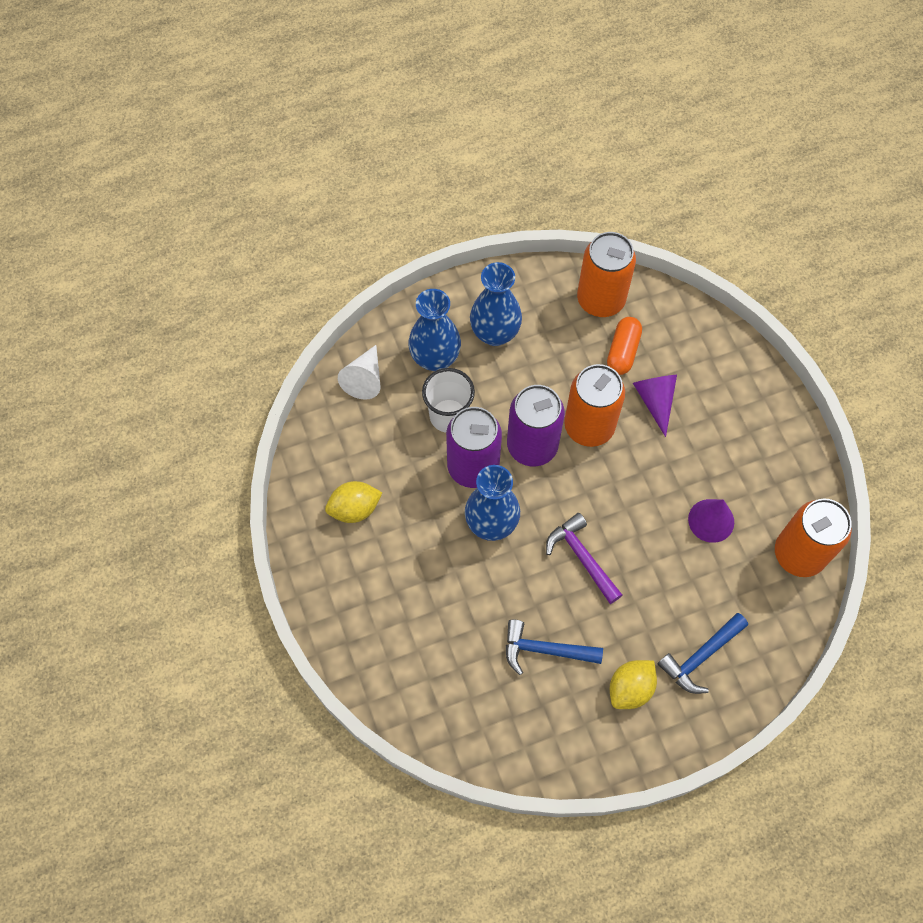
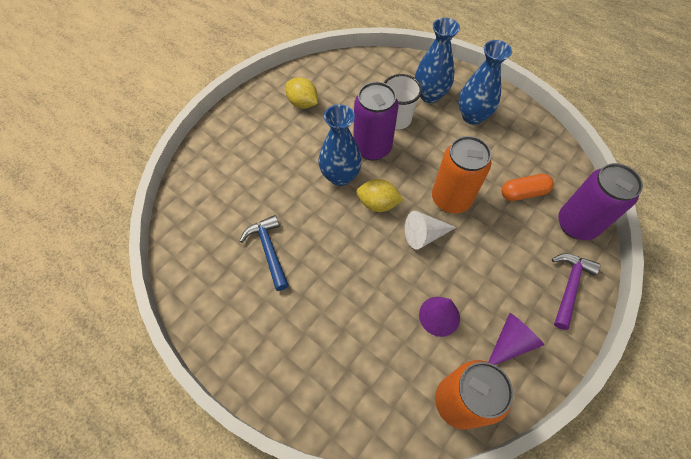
camera: 60 degrees right, 5 degrees down
white cone [338,345,380,400] -> white cone moved to [405,211,456,250]
purple can [507,385,565,466] -> purple can moved to [558,163,643,240]
purple hammer [546,513,622,604] -> purple hammer moved to [552,254,601,330]
orange can [577,232,636,317] -> none
yellow lemon [610,660,657,709] -> yellow lemon moved to [356,179,403,212]
purple cone [633,375,677,437] -> purple cone moved to [488,313,544,365]
blue hammer [658,613,748,694] -> none

